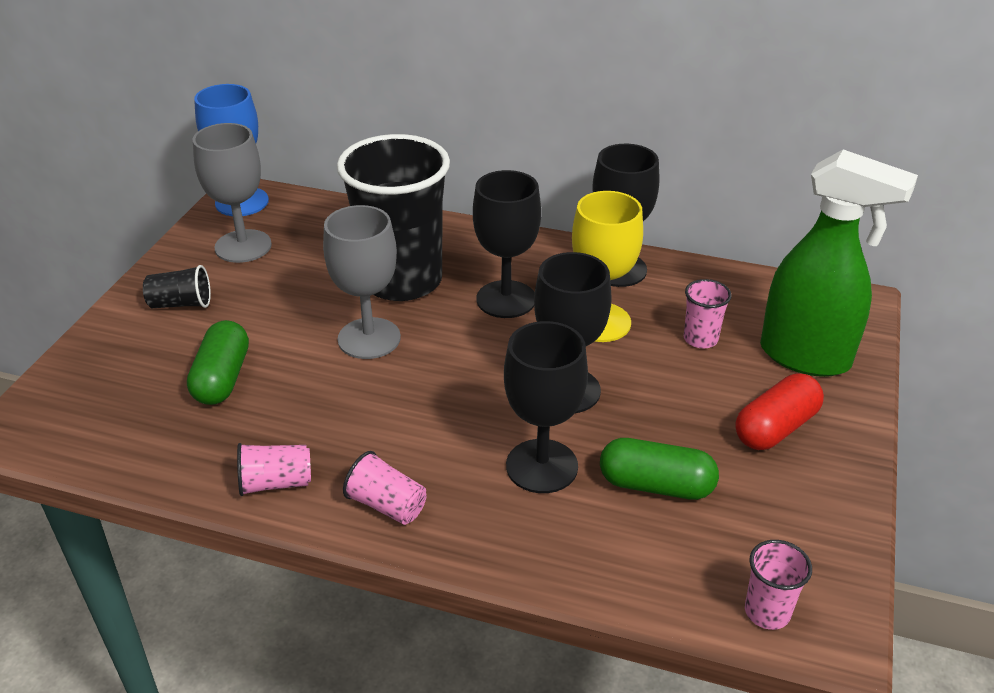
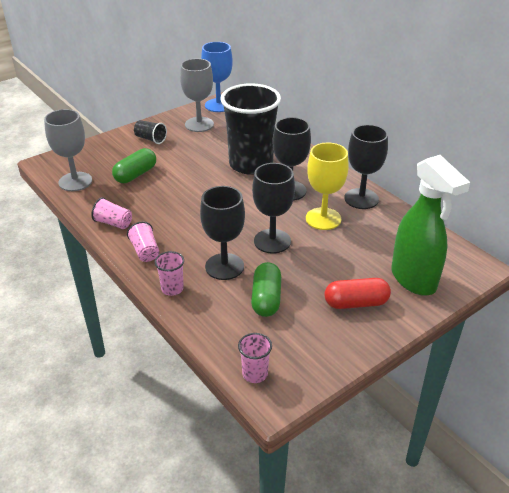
camera: 35 degrees right, 0 degrees up
grey goblet [323,205,401,359] -> grey goblet moved to [44,109,92,191]
green capsule [600,438,719,500] -> green capsule turned 45 degrees clockwise [251,262,281,317]
pink cup [684,279,732,348] -> pink cup moved to [155,251,184,296]

